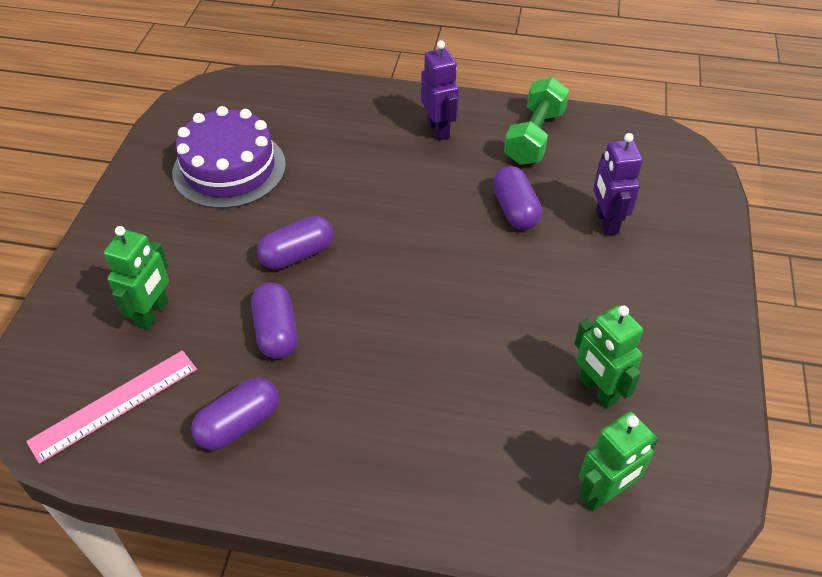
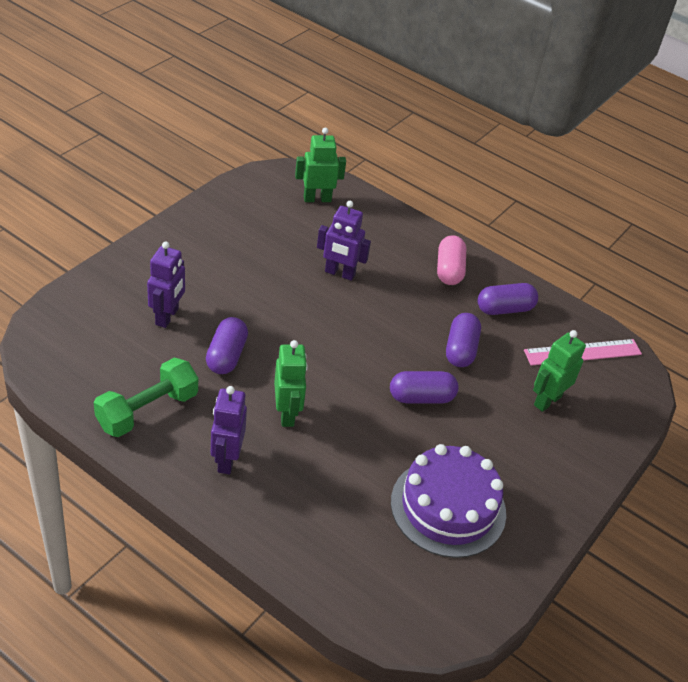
camera: 160 degrees left, 5 degrees down
green robot [574,305,643,408] -> green robot moved to [274,340,308,427]
none -> purple robot [317,201,371,281]
none -> pink capsule [437,235,466,285]

